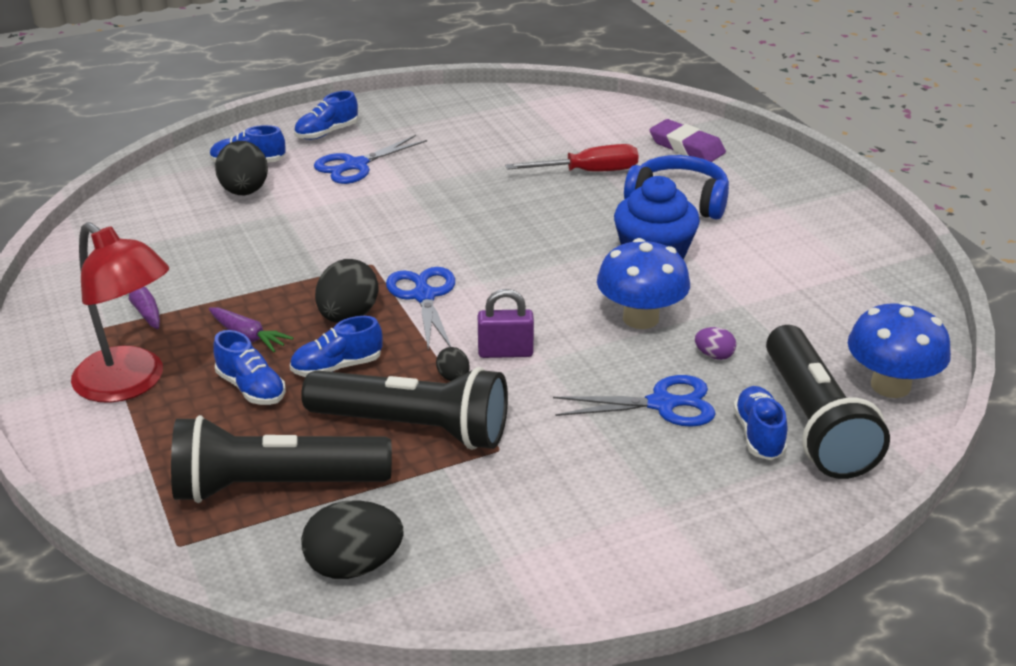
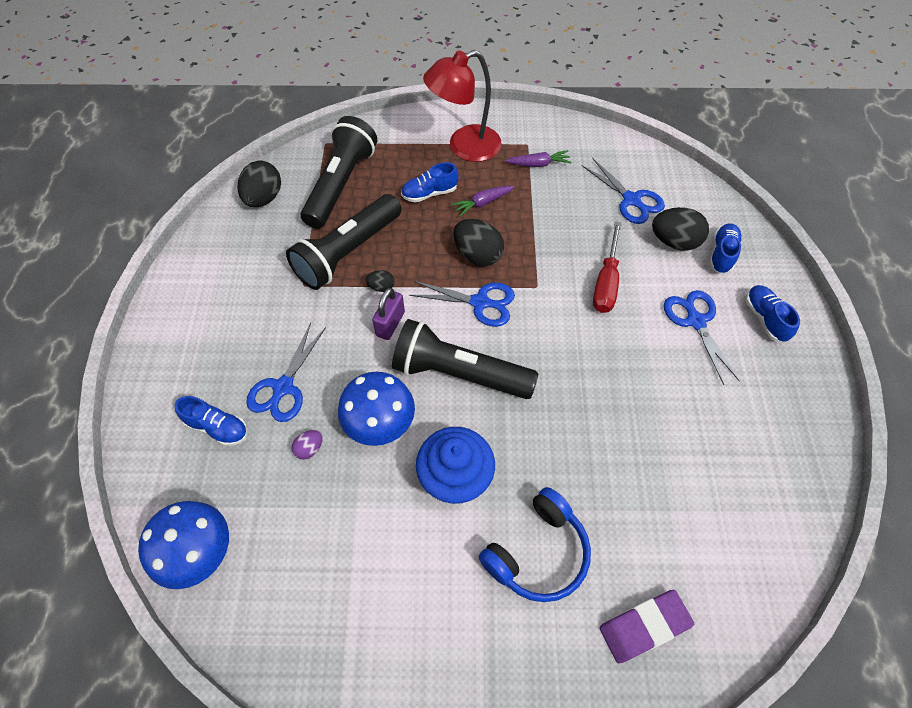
camera: 115 degrees right, 25 degrees up
blue shoe [290,316,383,377] -> none
red screwdriver [506,144,639,172] -> red screwdriver moved to [593,221,622,313]
black flashlight [766,325,890,479] -> black flashlight moved to [392,319,539,399]
none -> blue scissors [582,158,665,224]

